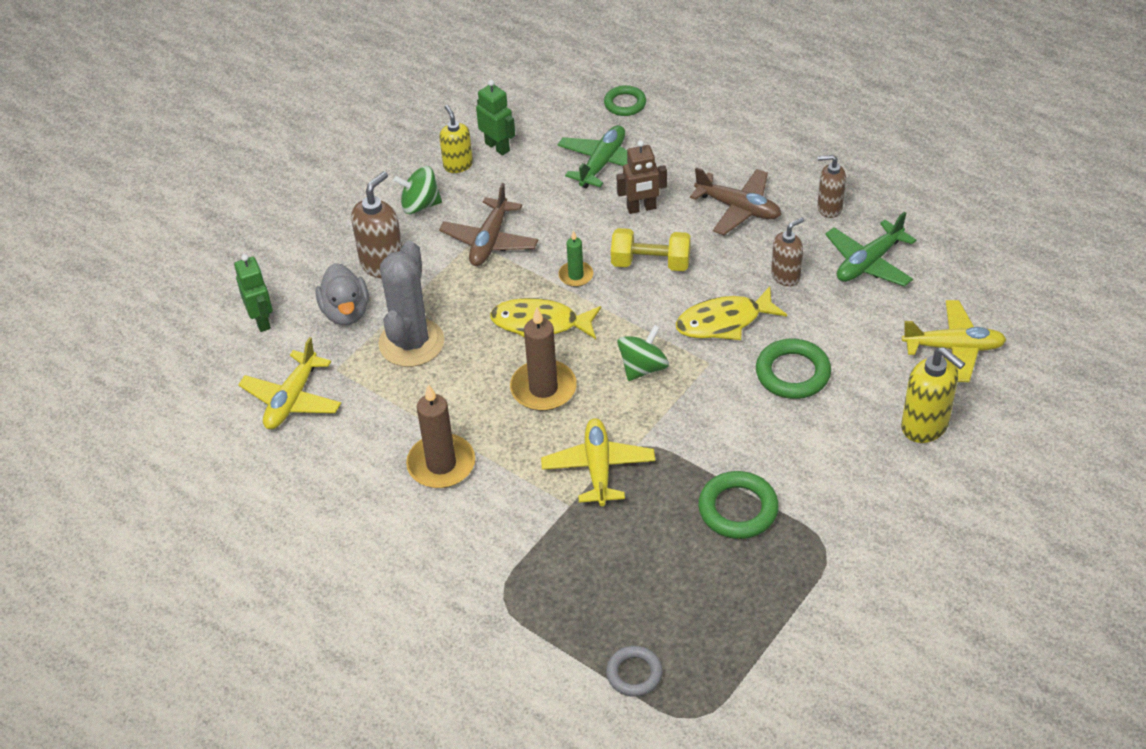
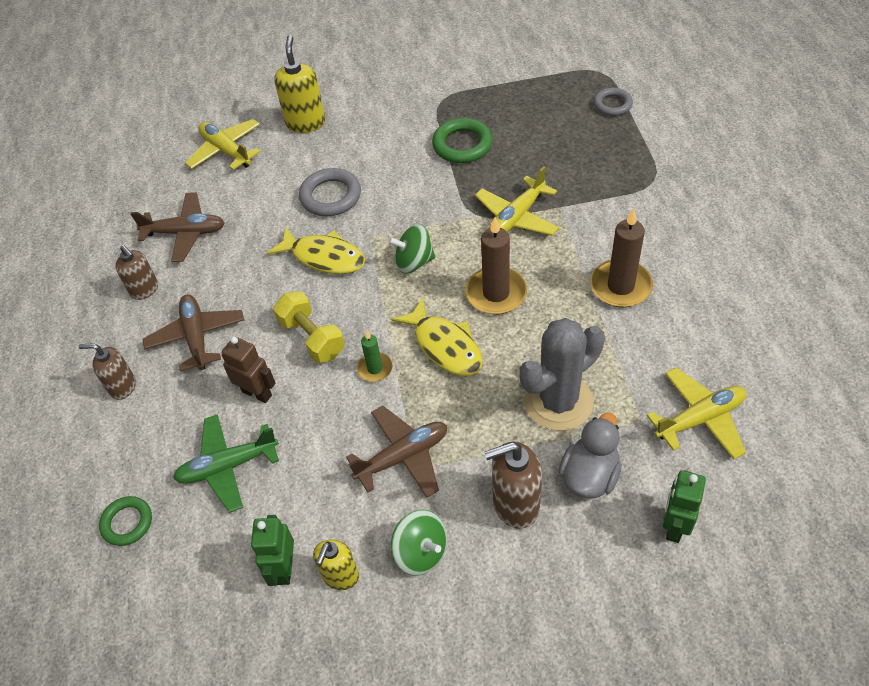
camera: 135 degrees left, 5 degrees up
green ring [756,339,831,399] -> grey ring [299,168,361,216]
brown soap dispenser [771,218,804,286] -> brown soap dispenser moved to [79,343,136,400]
green plane [825,212,916,287] -> brown plane [130,192,225,262]

